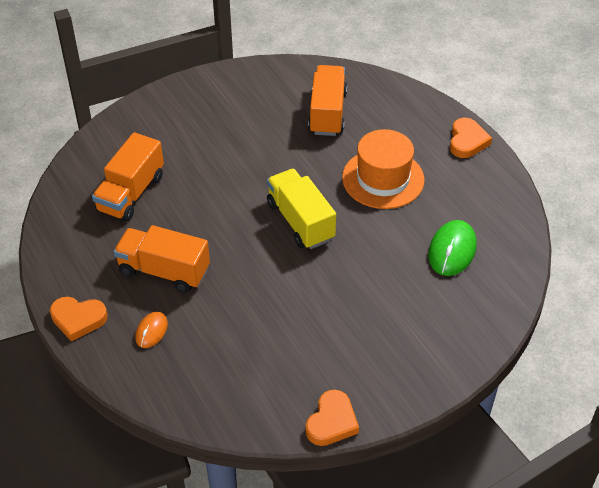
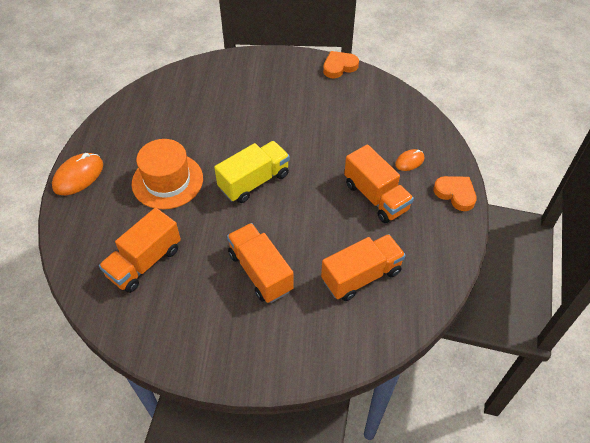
camera: 145 degrees left, 5 degrees up
yellow truck [267,169,336,249] -> yellow truck turned 135 degrees counterclockwise [214,141,290,203]
green mouse [428,220,477,276] -> none
orange heart [450,118,492,158] -> orange mouse [52,153,103,195]
none -> orange truck [227,223,294,303]

